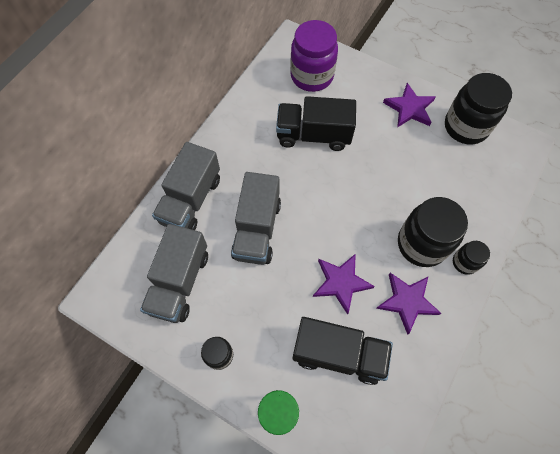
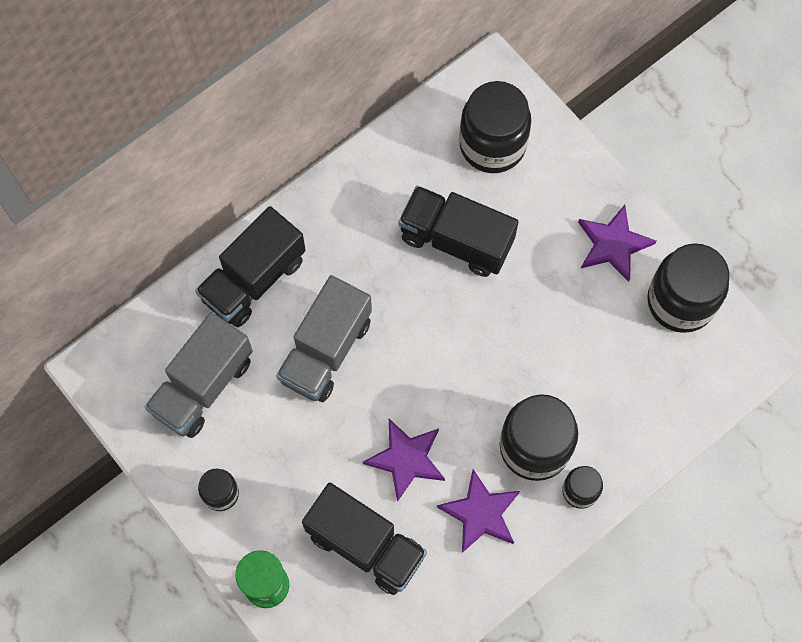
camera: 20 degrees right, 5 degrees up
grey truck [152,142,220,230] -> black truck [195,206,306,327]
purple jar [290,20,338,92] -> black jar [459,81,531,173]

